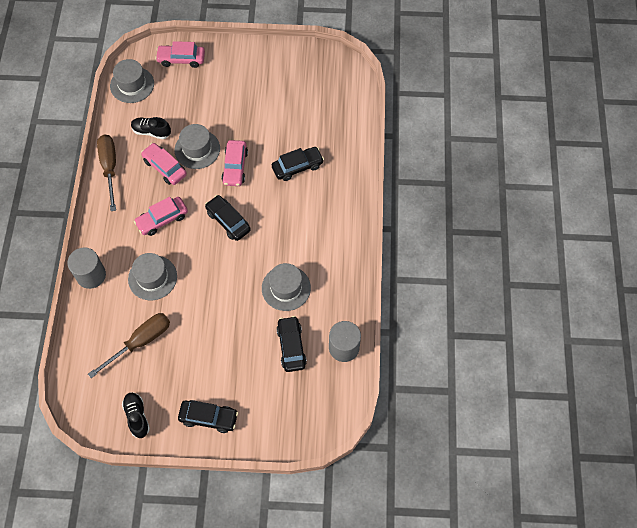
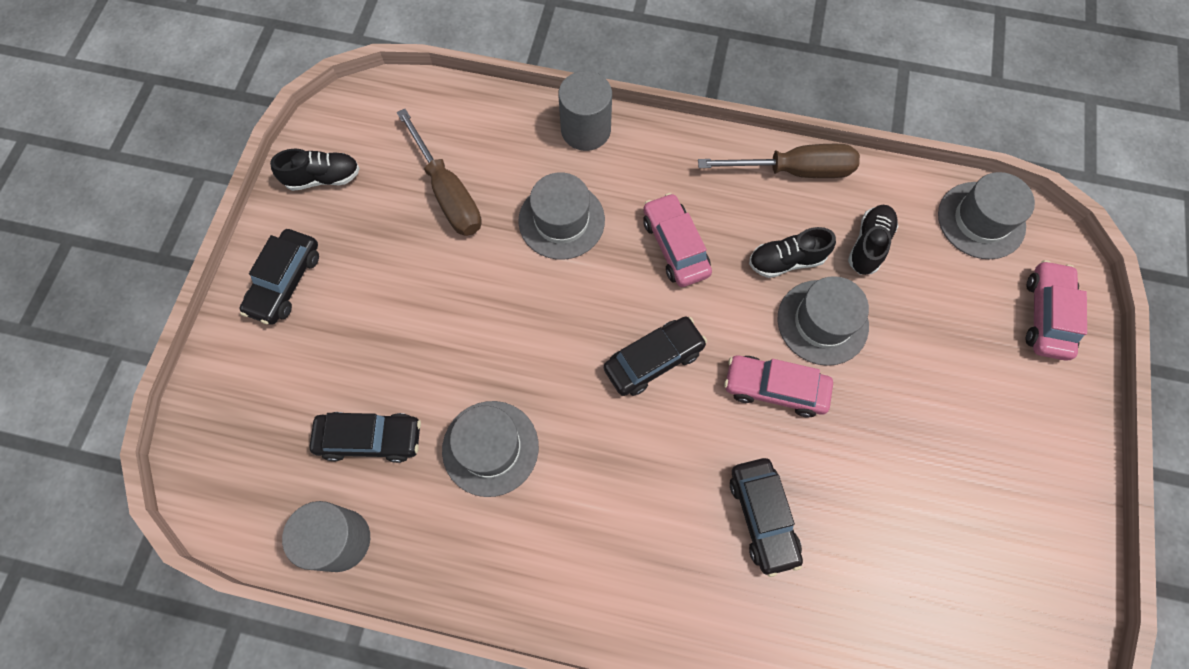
camera: 100 degrees right, 5 degrees up
pink car [141,143,187,185] -> black shoe [749,227,836,278]

